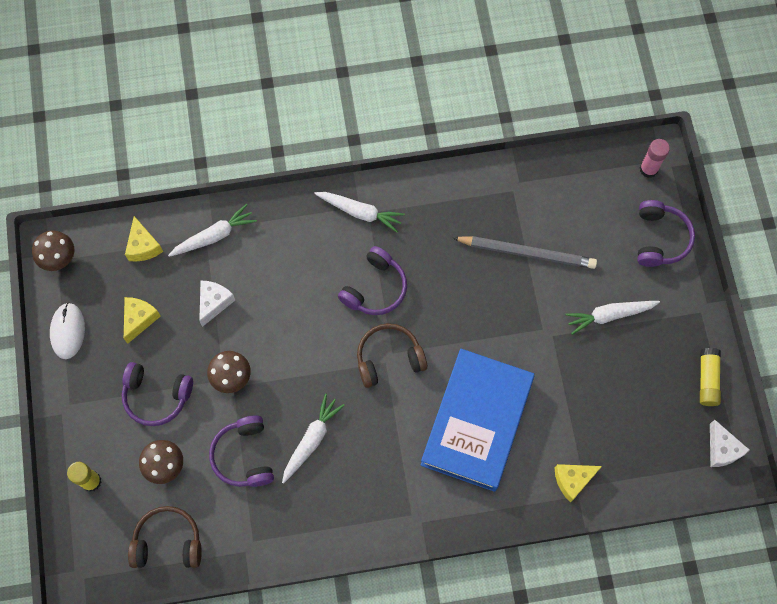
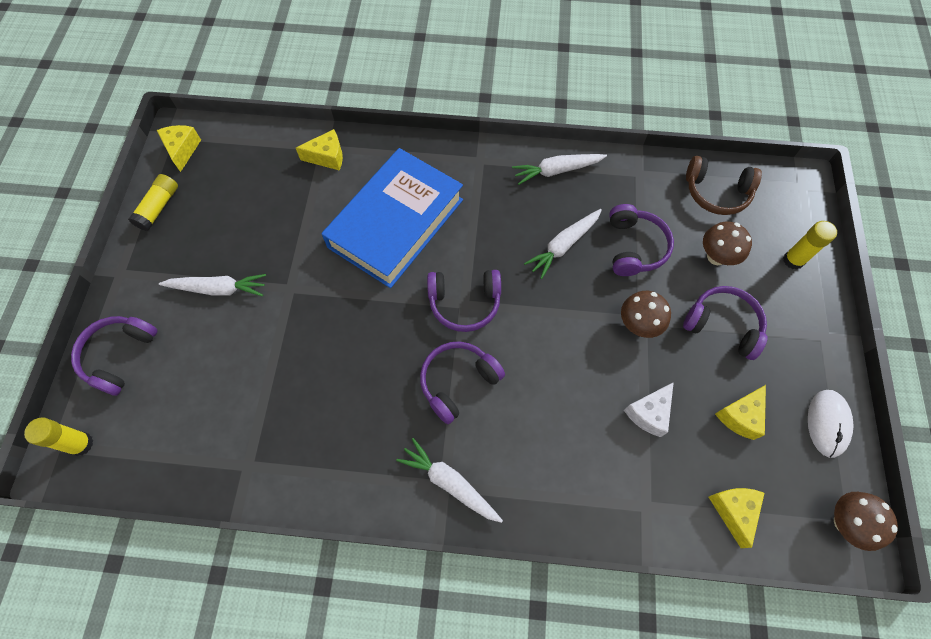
camera: 165 degrees left, 5 degrees down
white carrot [168,204,257,257] -> white carrot moved to [512,154,607,185]
brown headphones [357,323,427,388] -> purple headphones [427,270,501,332]
grey pencil [453,236,597,269] -> none
pink glue stick [640,139,670,178] -> yellow glue stick [24,417,93,456]
white cheese [710,420,749,467] -> yellow cheese [157,125,201,172]

